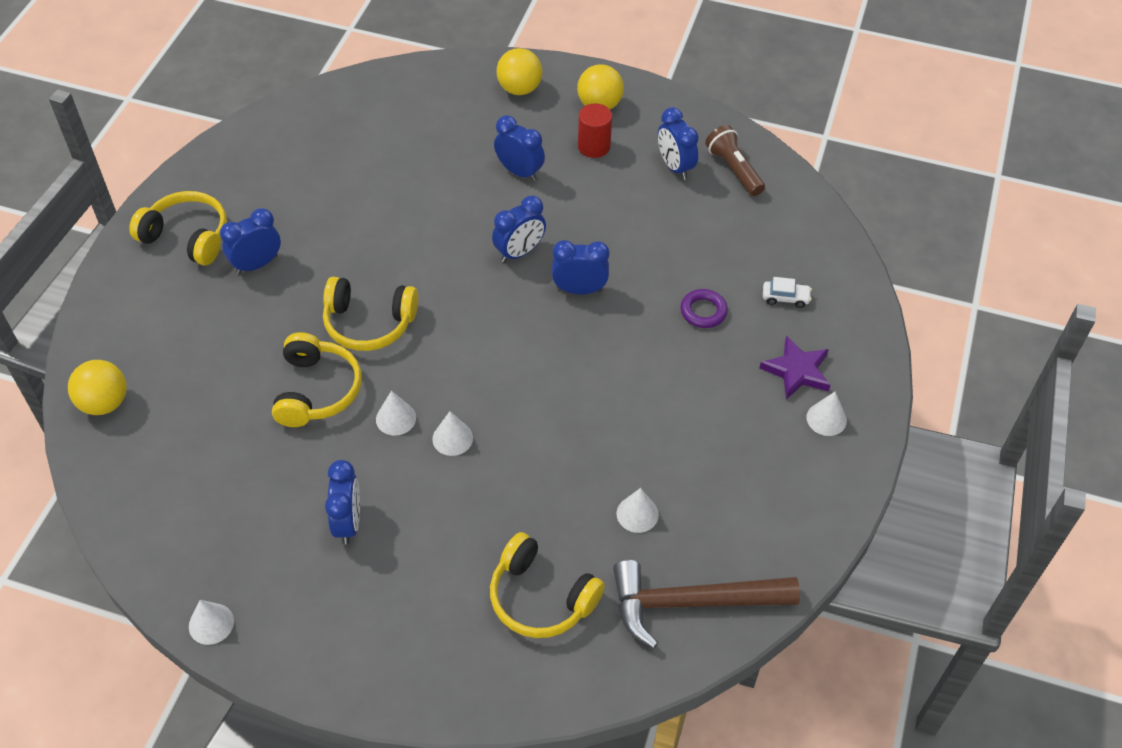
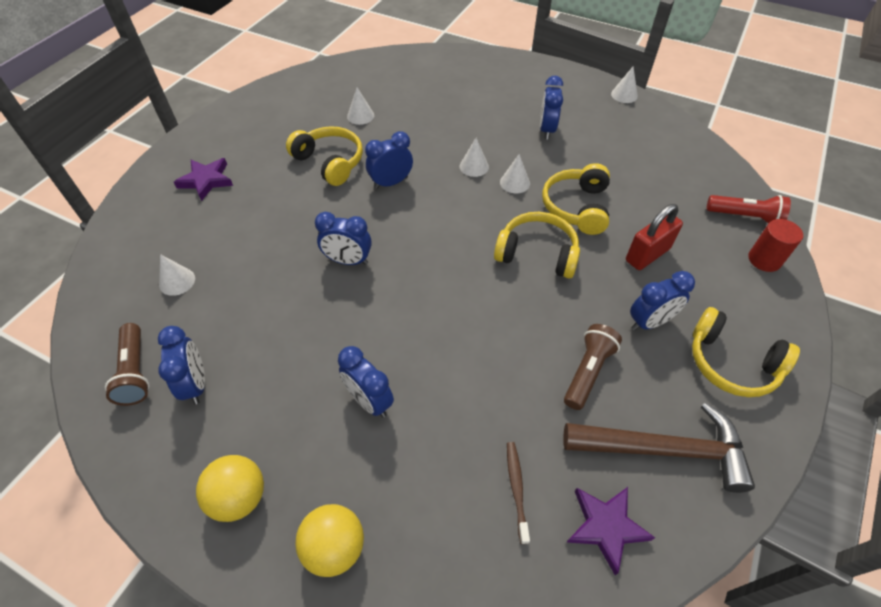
camera: 170 degrees left, 0 degrees up
yellow ball [68,360,127,415] -> red flashlight [707,195,791,224]
yellow headphones [490,532,605,638] -> yellow headphones moved to [286,126,363,186]
blue clock [492,196,546,263] -> blue clock moved to [365,131,413,189]
red cylinder [578,103,612,158] -> red cylinder moved to [748,219,803,272]
brown hammer [613,560,800,648] -> brown hammer moved to [563,403,755,493]
purple ring [680,289,728,328] -> none
white car [763,277,812,308] -> none
white cone [806,392,847,436] -> white cone moved to [159,254,195,296]
none -> brown toothbrush [507,442,530,544]
none -> brown flashlight [564,324,622,410]
none -> purple star [566,487,655,575]
none -> red padlock [626,204,683,270]

